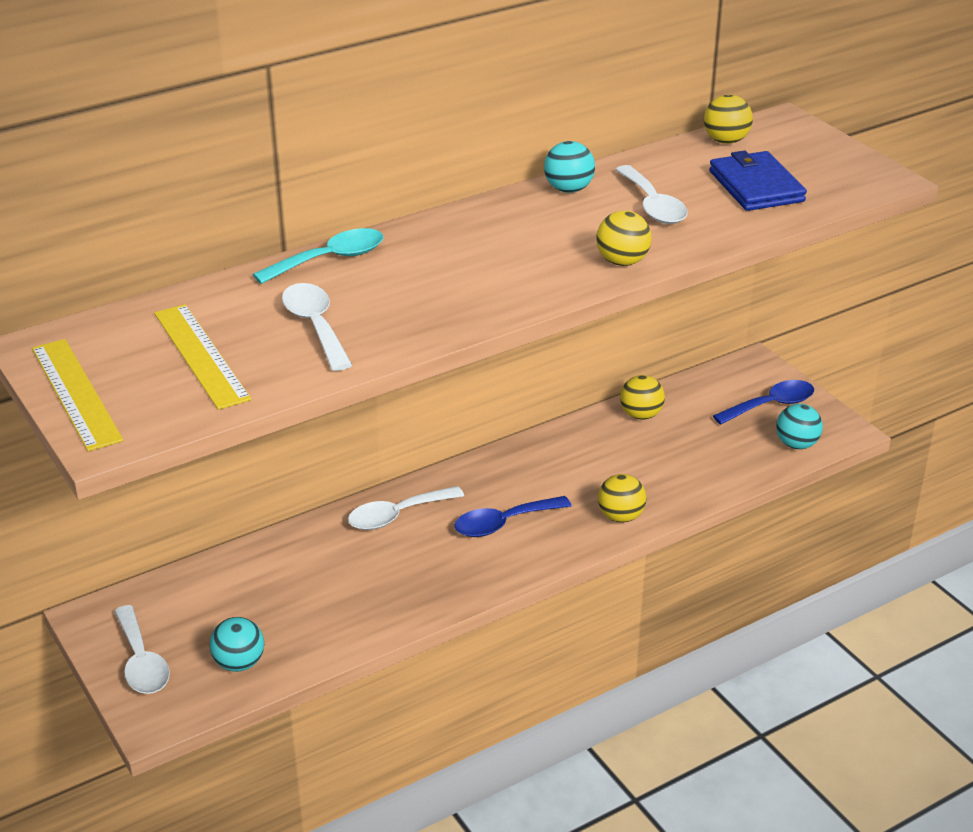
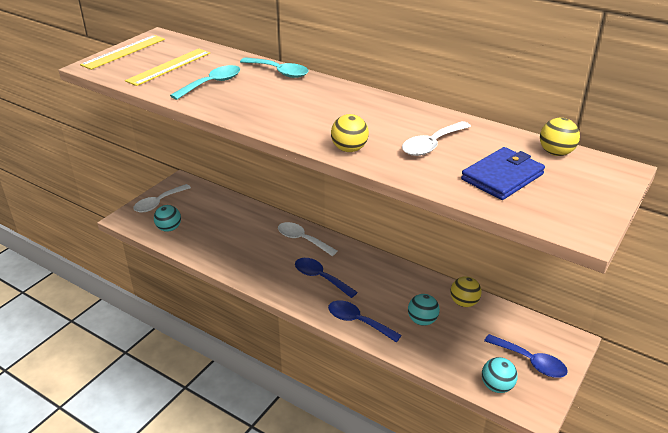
camera: 65 degrees right, 0 degrees up
white spoon [282,283,352,371] -> turquoise spoon [170,65,240,100]
turquoise ball [544,141,595,193] -> turquoise ball moved to [408,294,440,326]
yellow ball [598,474,647,523] -> blue spoon [328,300,402,342]

